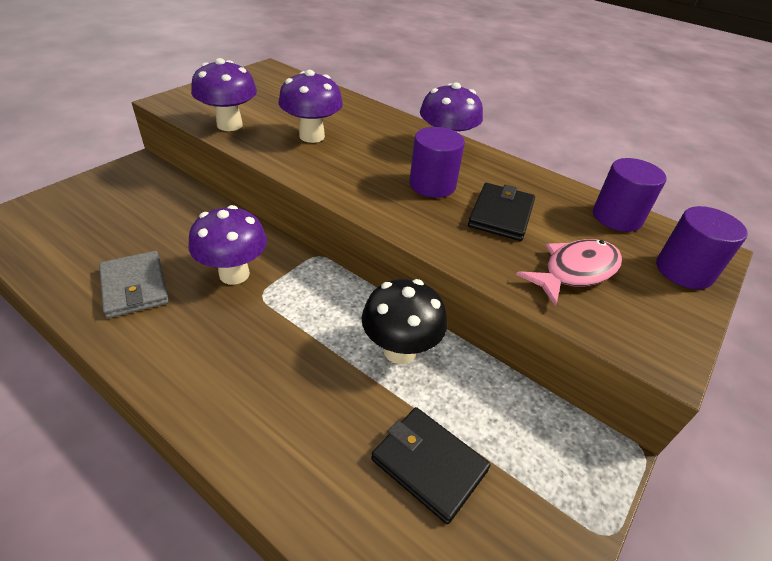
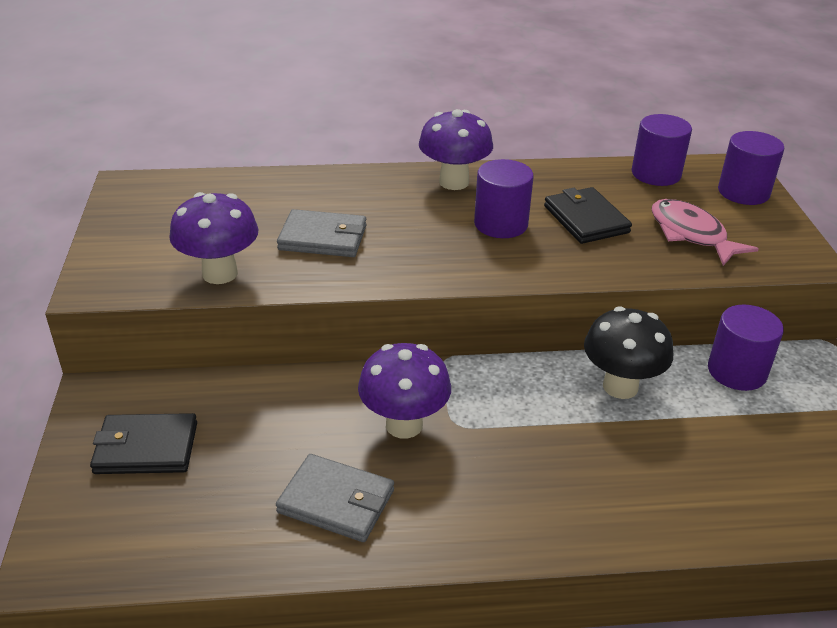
camera: 40 degrees left, 5 degrees down
purple mushroom [278,70,343,143] -> grey wallet [277,209,367,257]
black wallet [371,407,491,524] -> black wallet moved to [90,413,197,474]
pink fish [516,239,622,307] -> pink fish turned 45 degrees counterclockwise [651,199,759,266]
none -> purple cylinder [708,304,784,391]

